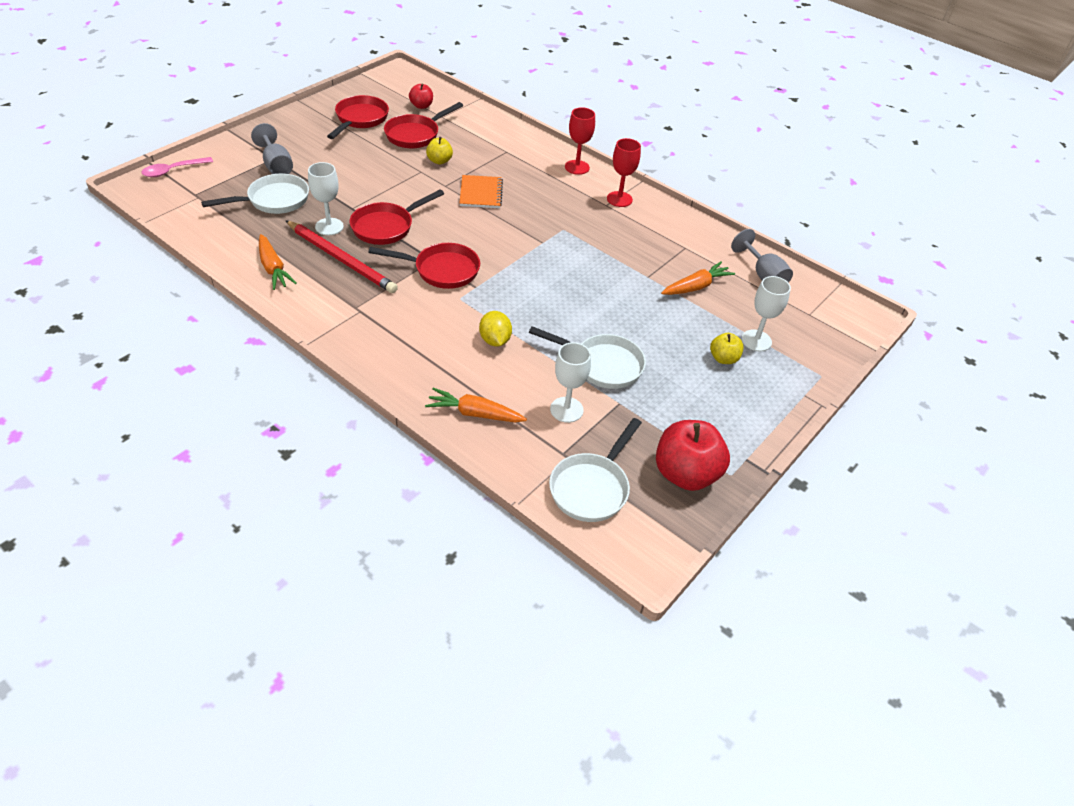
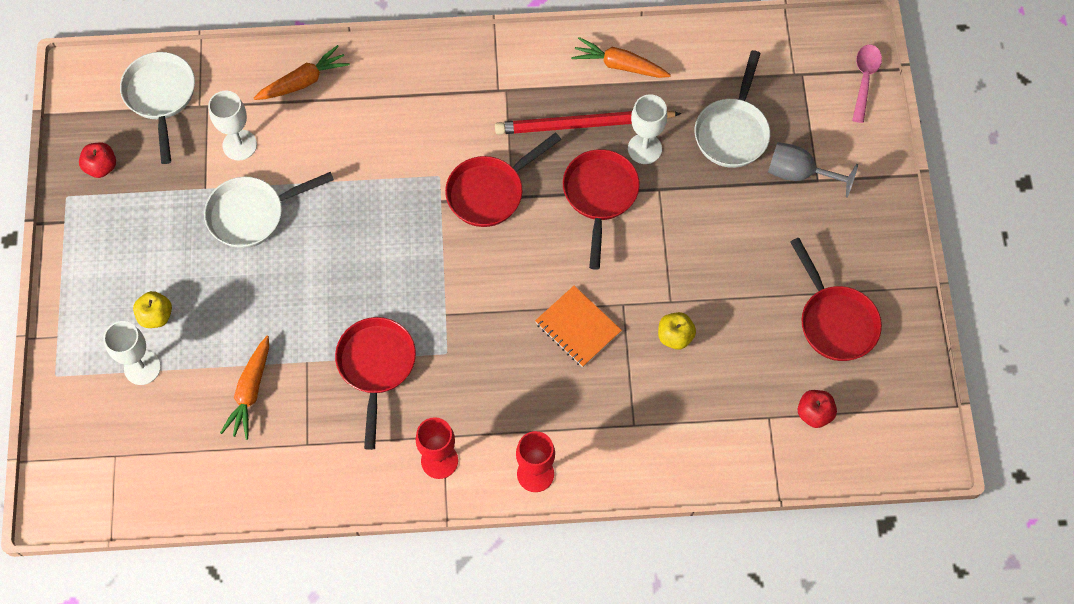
camera: 140 degrees right, 20 degrees up
red pan [384,102,463,149] -> red pan moved to [335,317,416,450]
yellow lemon [479,311,512,346] -> none
red apple [656,420,730,491] -> red apple [79,143,116,178], size x0.52
grey goblet [731,229,793,283] -> none

